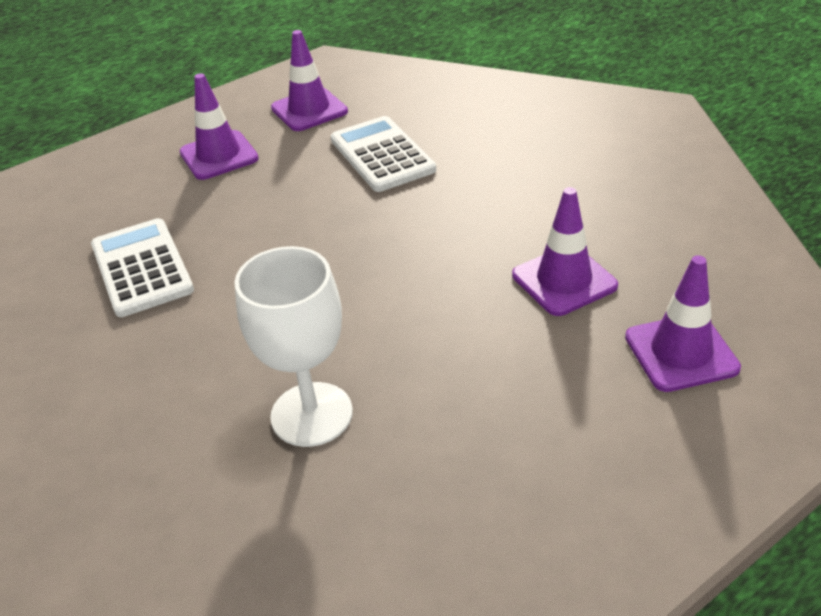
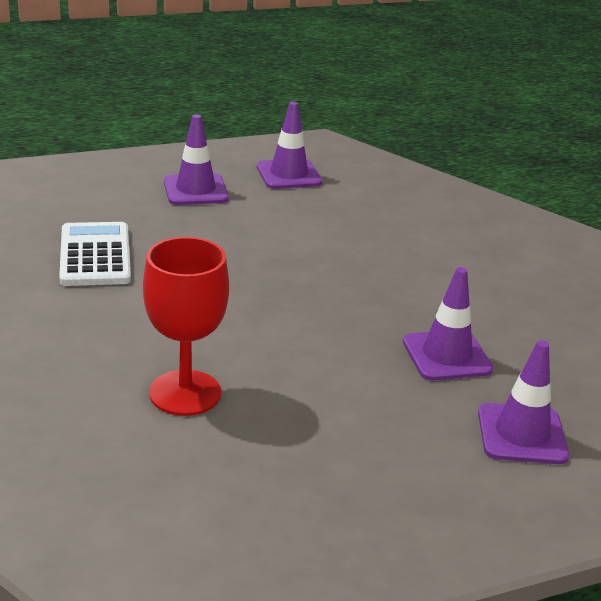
camera: 10 degrees right, 10 degrees down
white goblet [235,246,353,447] -> red goblet [143,237,229,416]
white calculator [331,116,436,192] -> none

